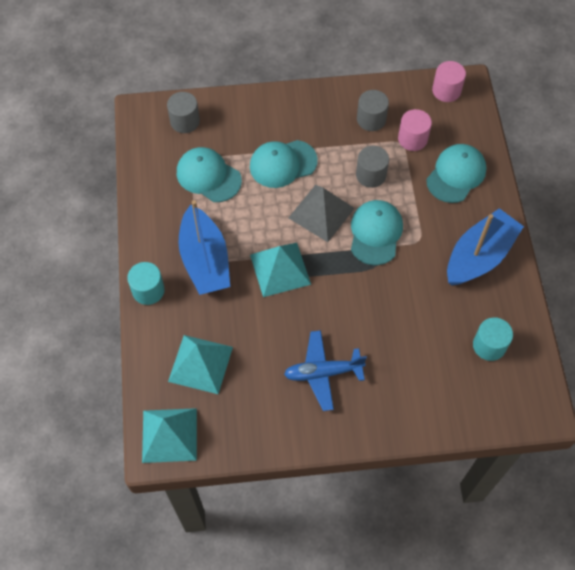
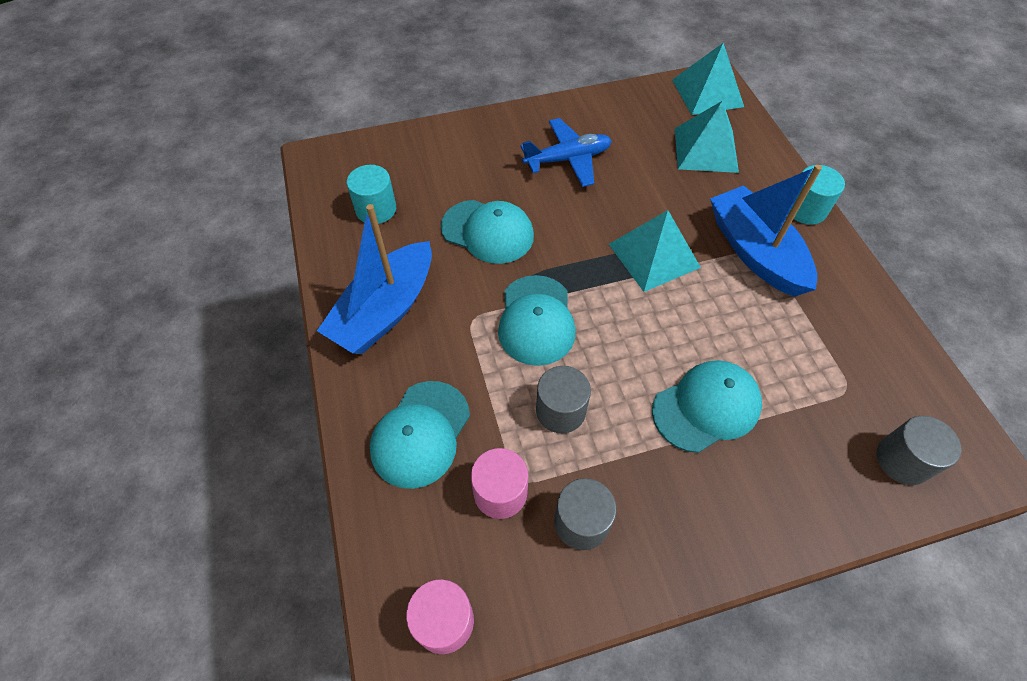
camera: 170 degrees right, 5 degrees down
turquoise cap [177,147,242,202] -> turquoise cap moved to [441,200,534,264]
grey pyramid [289,185,355,242] -> none

